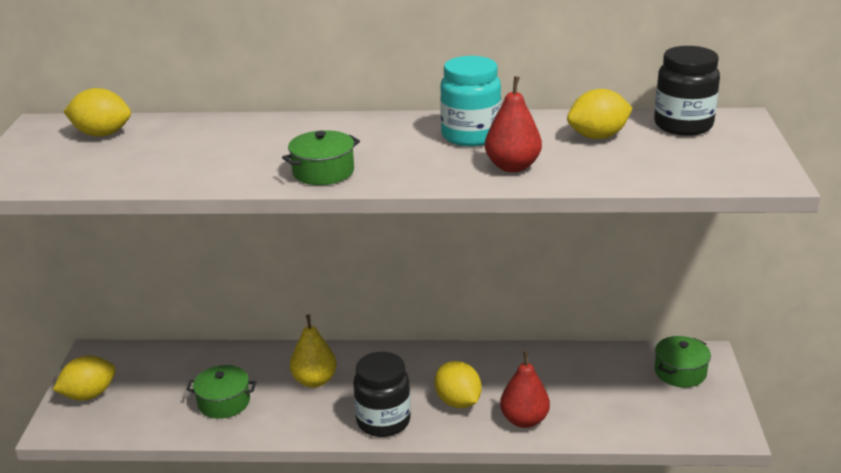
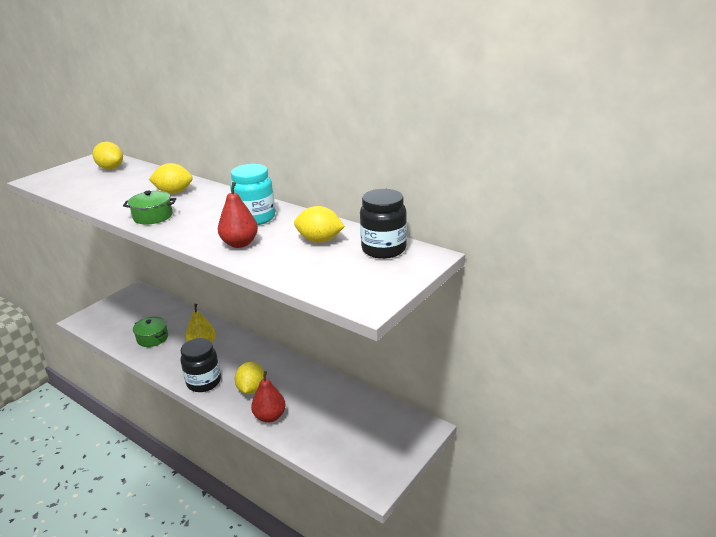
camera: 35 degrees right, 0 degrees up
yellow lemon [53,356,116,401] -> yellow lemon moved to [149,163,193,194]
green pot [655,336,711,387] -> none

